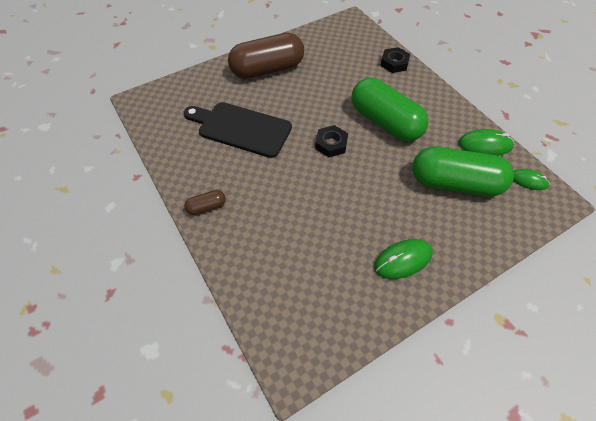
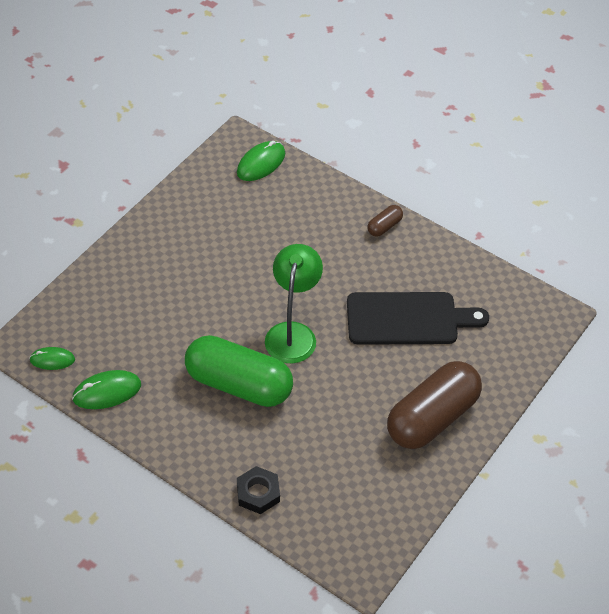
camera: 155 degrees right, 5 degrees down
black nut [315,125,348,157] -> green lamp [265,244,323,363]
green mouse [374,239,433,279] -> green mouse moved to [237,141,285,181]
green capsule [412,147,514,197] -> none

